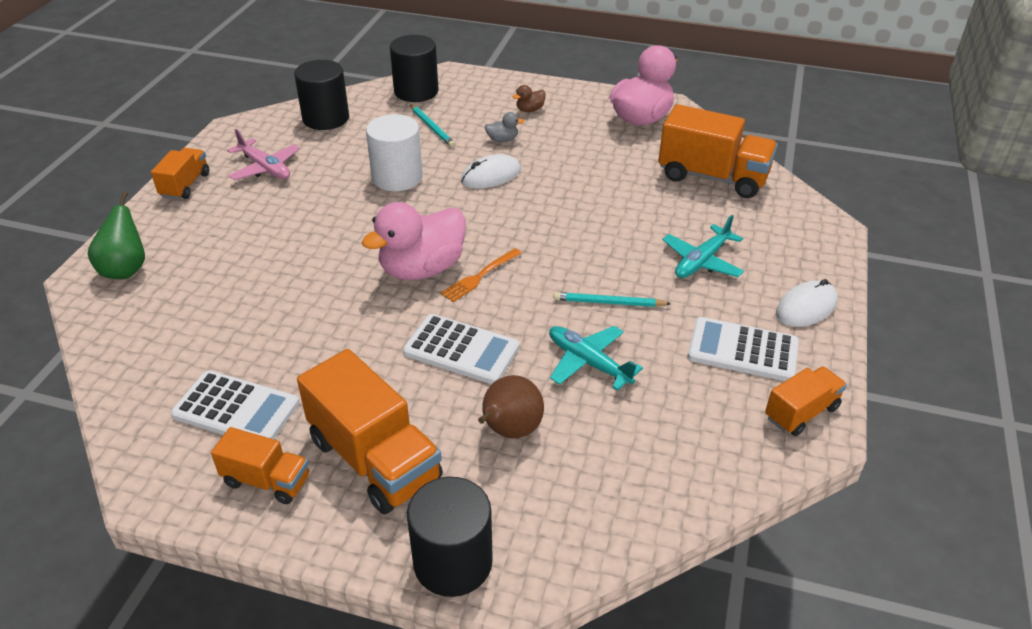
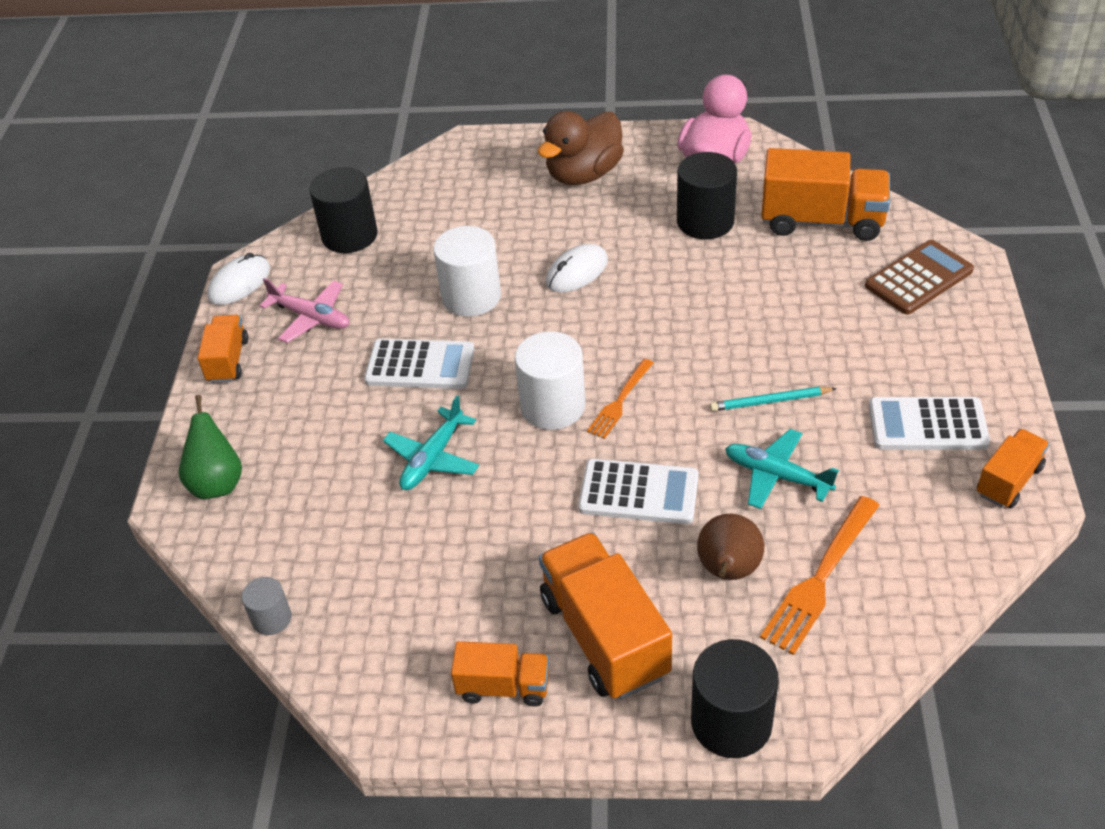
camera: 10 degrees left, 5 degrees up
white calculator [171,371,299,439] -> white calculator moved to [364,339,474,389]
orange truck [297,349,443,514] -> orange truck turned 150 degrees counterclockwise [539,532,672,699]
pink duck [362,202,466,280] -> white cylinder [515,331,585,430]
black cylinder [390,35,439,102] -> black cylinder moved to [677,152,737,239]
turquoise pencil [410,104,456,148] -> none
grey duck [484,112,524,142] -> none
brown duck [513,85,546,112] -> brown duck [538,111,624,185], size x2.38
turquoise plane [662,215,744,278] -> turquoise plane moved to [383,395,479,490]
white mouse [776,279,837,327] -> white mouse moved to [207,253,270,305]
none -> grey cylinder [242,577,291,635]
none -> orange fork [760,496,879,655]
none -> brown calculator [865,240,974,315]

